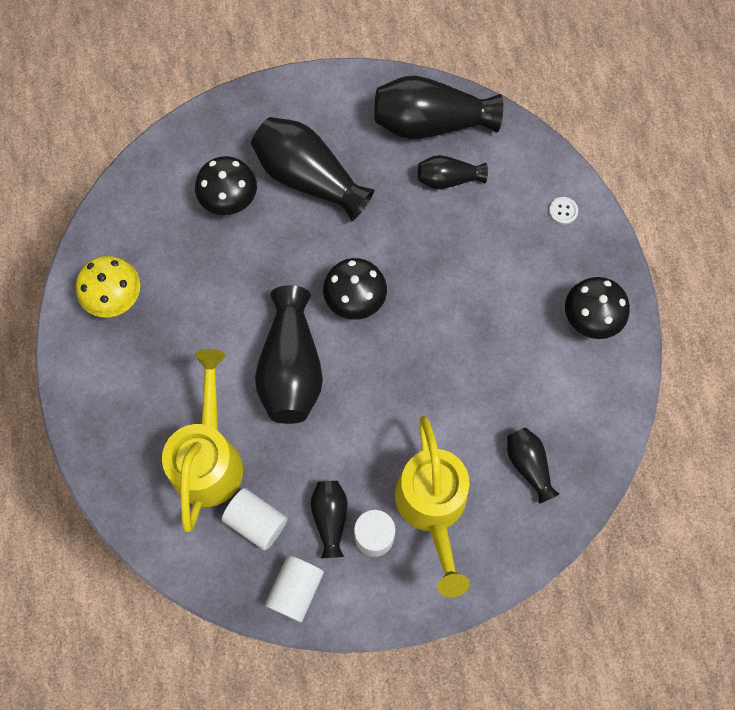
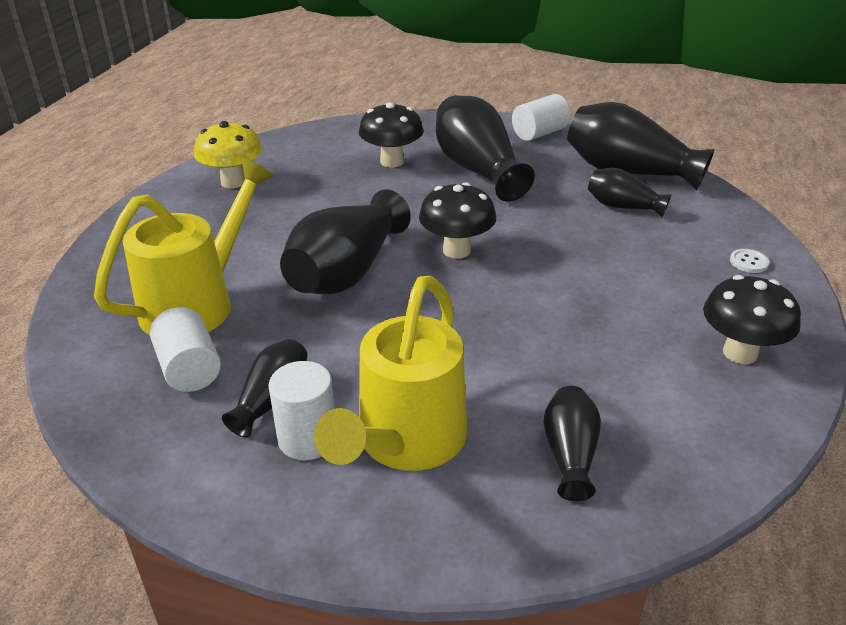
camera: 30 degrees right, 35 degrees down
white cylinder [265,555,324,622] -> white cylinder moved to [512,94,571,141]

